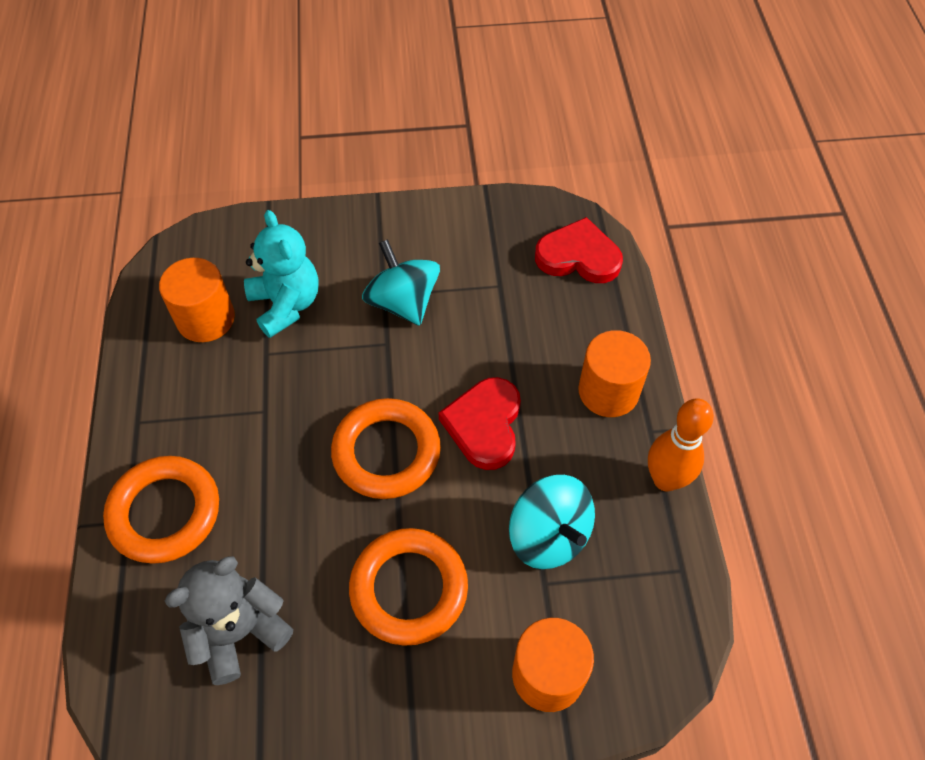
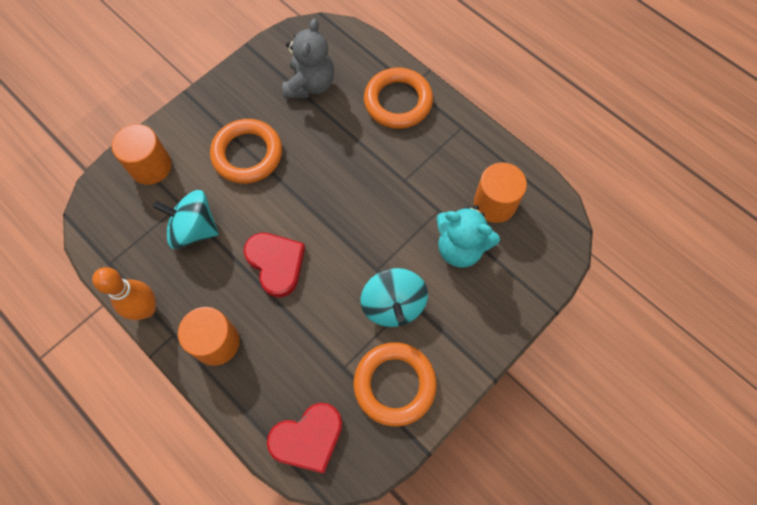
camera: 140 degrees right, 10 degrees up
orange ring [331,398,441,499] -> orange ring moved to [354,342,437,426]
turquoise spinning top [362,239,440,326] -> turquoise spinning top turned 60 degrees clockwise [360,268,428,327]

